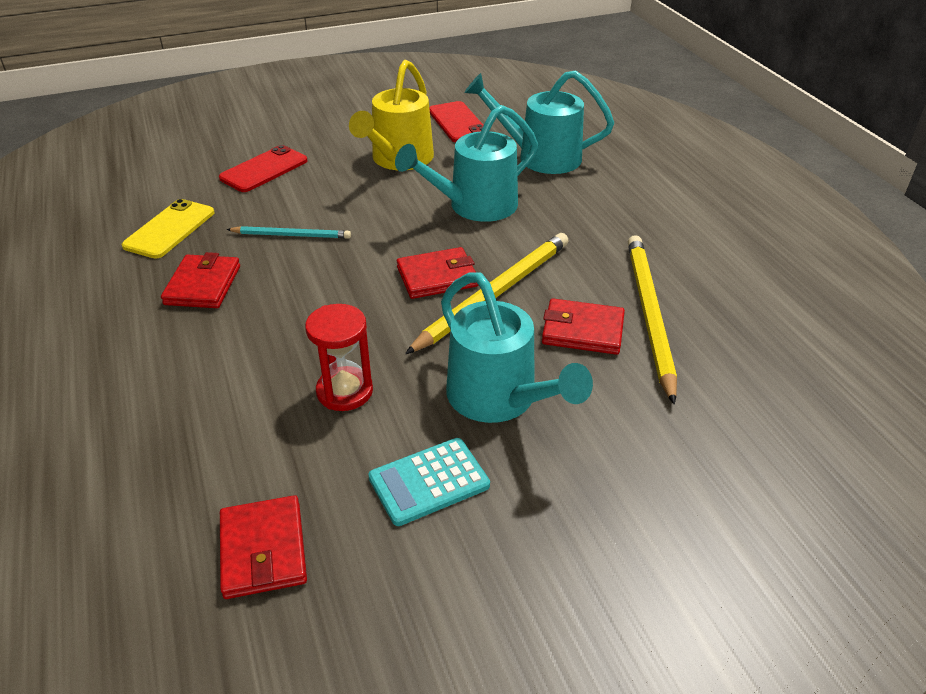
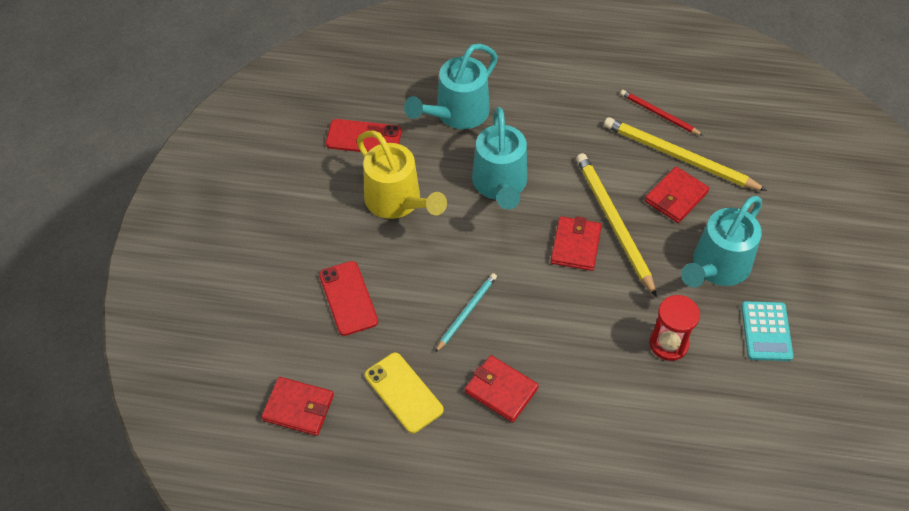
camera: 60 degrees left, 15 degrees up
red wallet [220,495,307,599] -> red wallet moved to [261,377,334,436]
turquoise watering can [441,272,593,423] -> turquoise watering can turned 135 degrees clockwise [681,196,762,288]
none -> red pencil [620,90,703,136]

